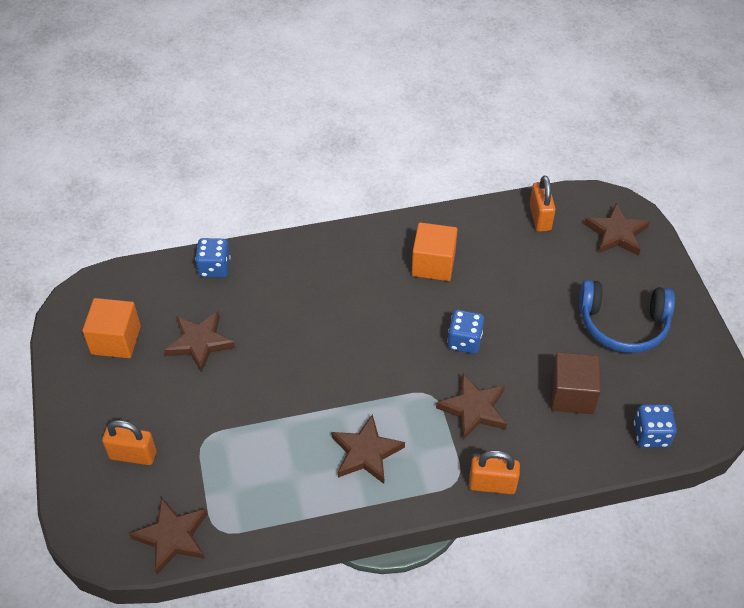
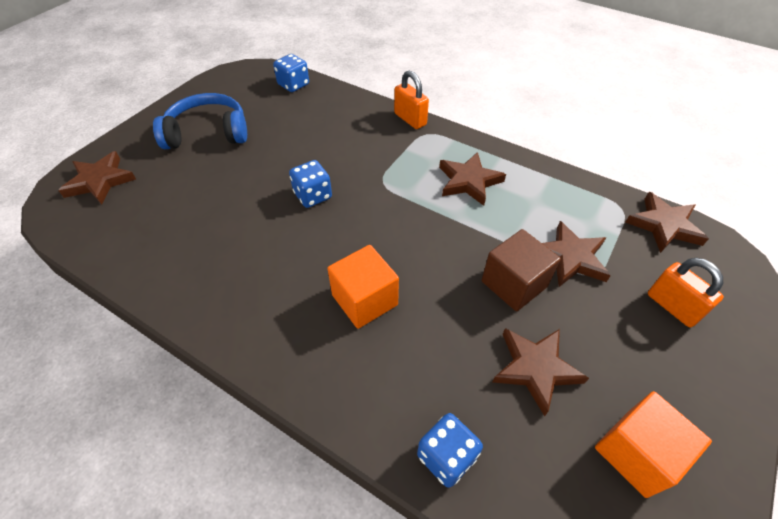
camera: 135 degrees left, 0 degrees up
orange cube [412,222,458,281] -> orange cube moved to [327,245,399,329]
brown star [436,373,507,440] -> brown star moved to [542,221,611,287]
orange padlock [529,175,556,232] -> none
brown cube [551,352,601,414] -> brown cube moved to [482,229,561,311]
blue headphones [579,280,675,353] -> blue headphones turned 60 degrees counterclockwise [153,93,247,149]

